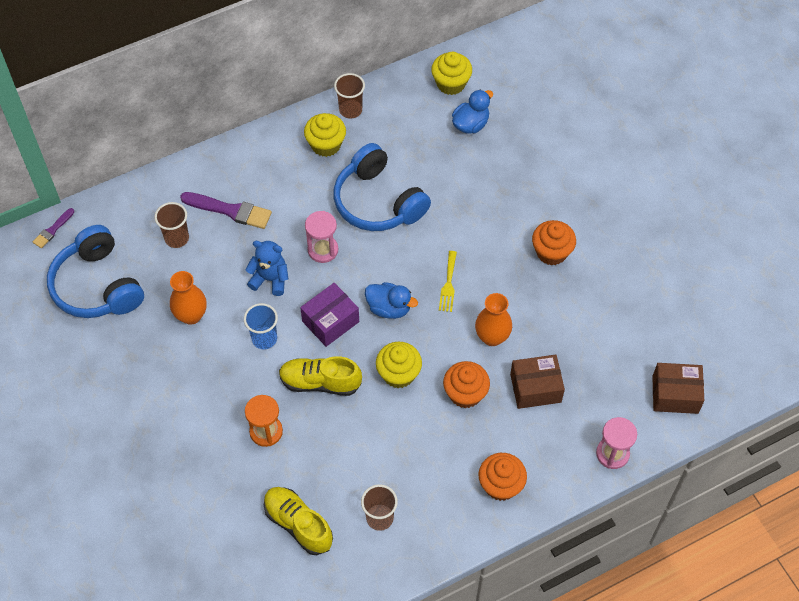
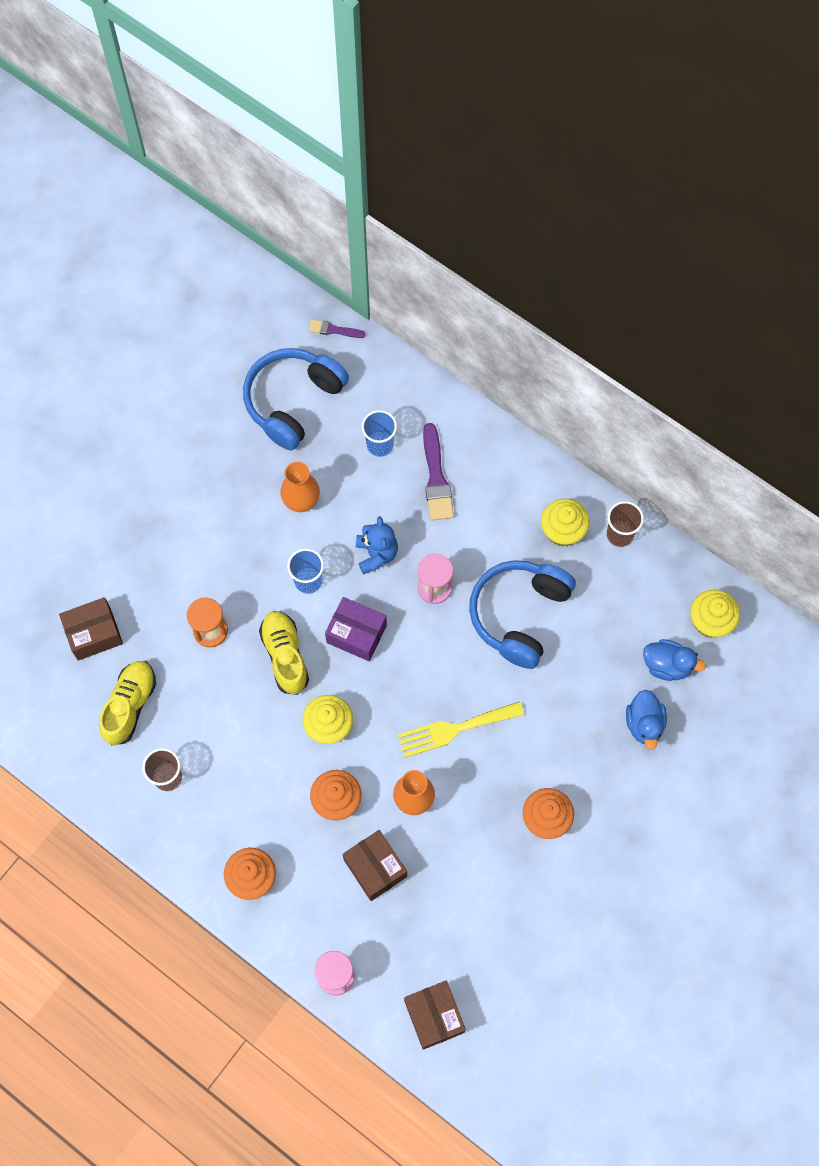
camera: 65 degrees right, 10 degrees up
brown cup [155,202,189,248] -> blue cup [361,410,397,457]
blue duck [365,282,418,319] -> blue duck moved to [626,690,667,750]
yellow fork [439,251,457,312] -> yellow fork [398,701,524,758], size x1.63
none -> brown box [59,597,123,661]

